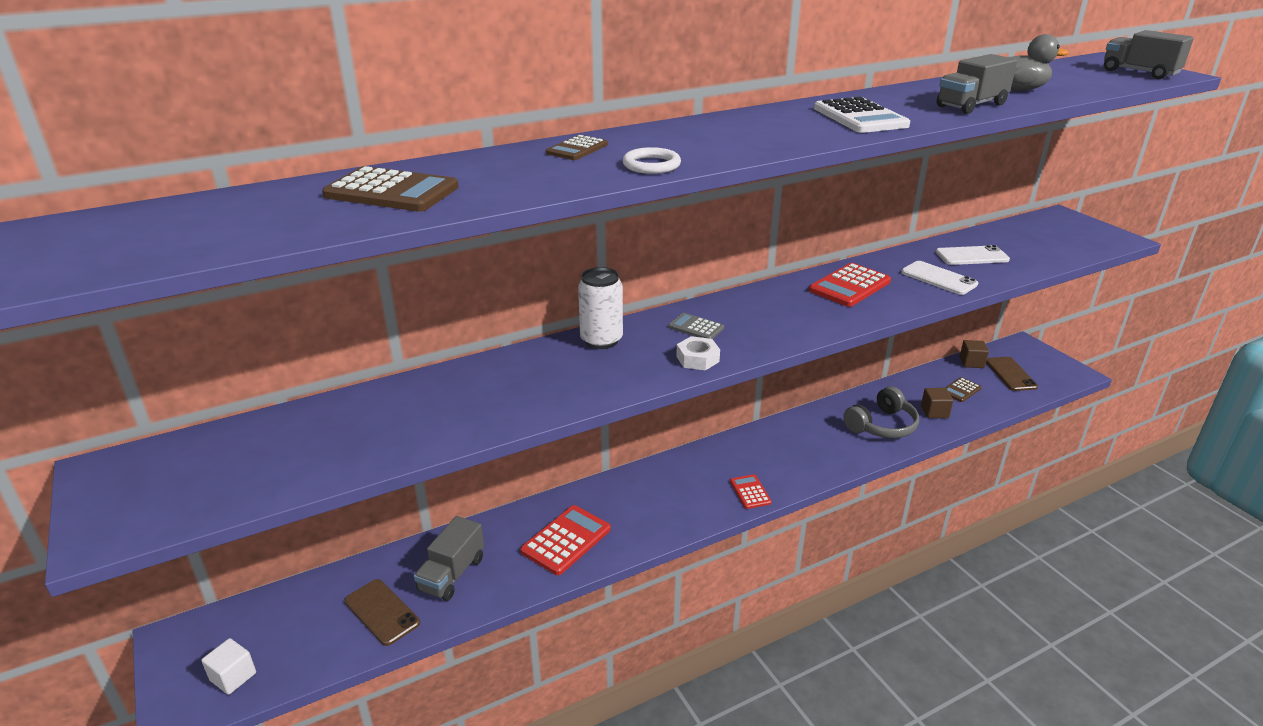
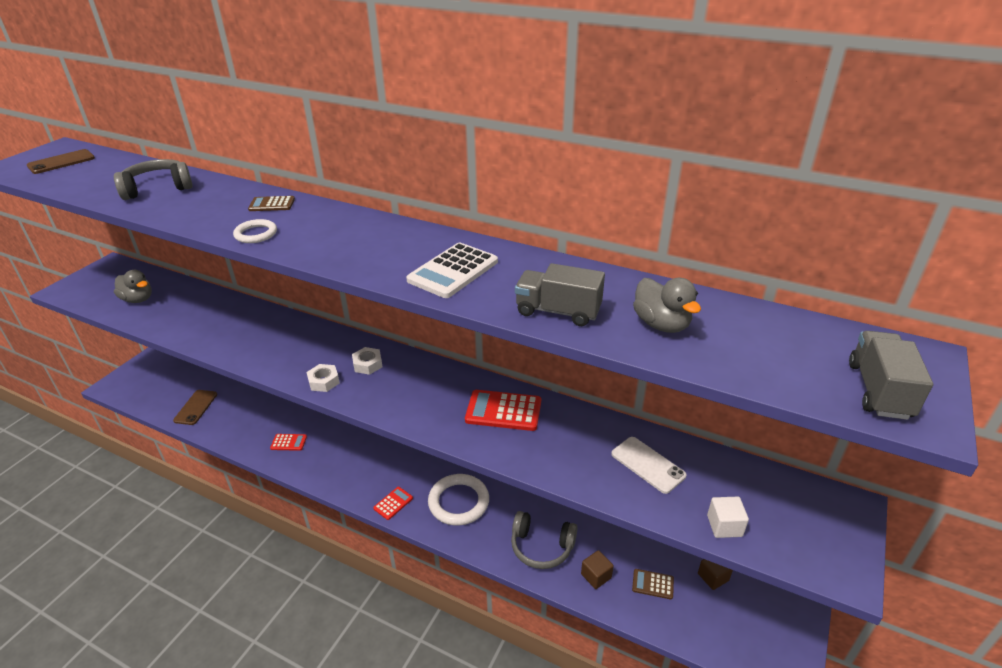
camera: 55 degrees right, 5 degrees up
white cube [201,638,256,695] -> white cube moved to [707,497,749,538]
brown calculator [322,166,459,212] -> grey headphones [114,159,193,200]
grey truck [414,516,484,601] -> none
red calculator [520,505,611,575] -> red calculator [270,434,307,451], size x0.58
white can [578,267,623,349] -> none
grey calculator [668,313,724,339] -> white nut [352,347,383,375]
white phone [901,261,978,295] -> none
brown phone [986,357,1038,391] -> brown phone moved to [27,149,95,174]
none -> grey duck [114,270,152,303]
none -> white ring [428,474,489,526]

